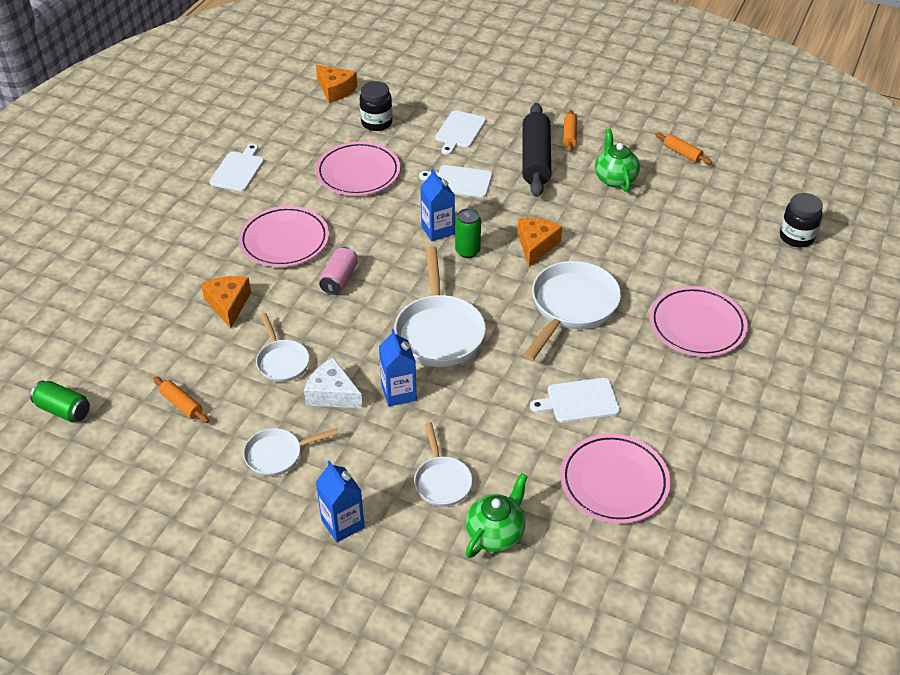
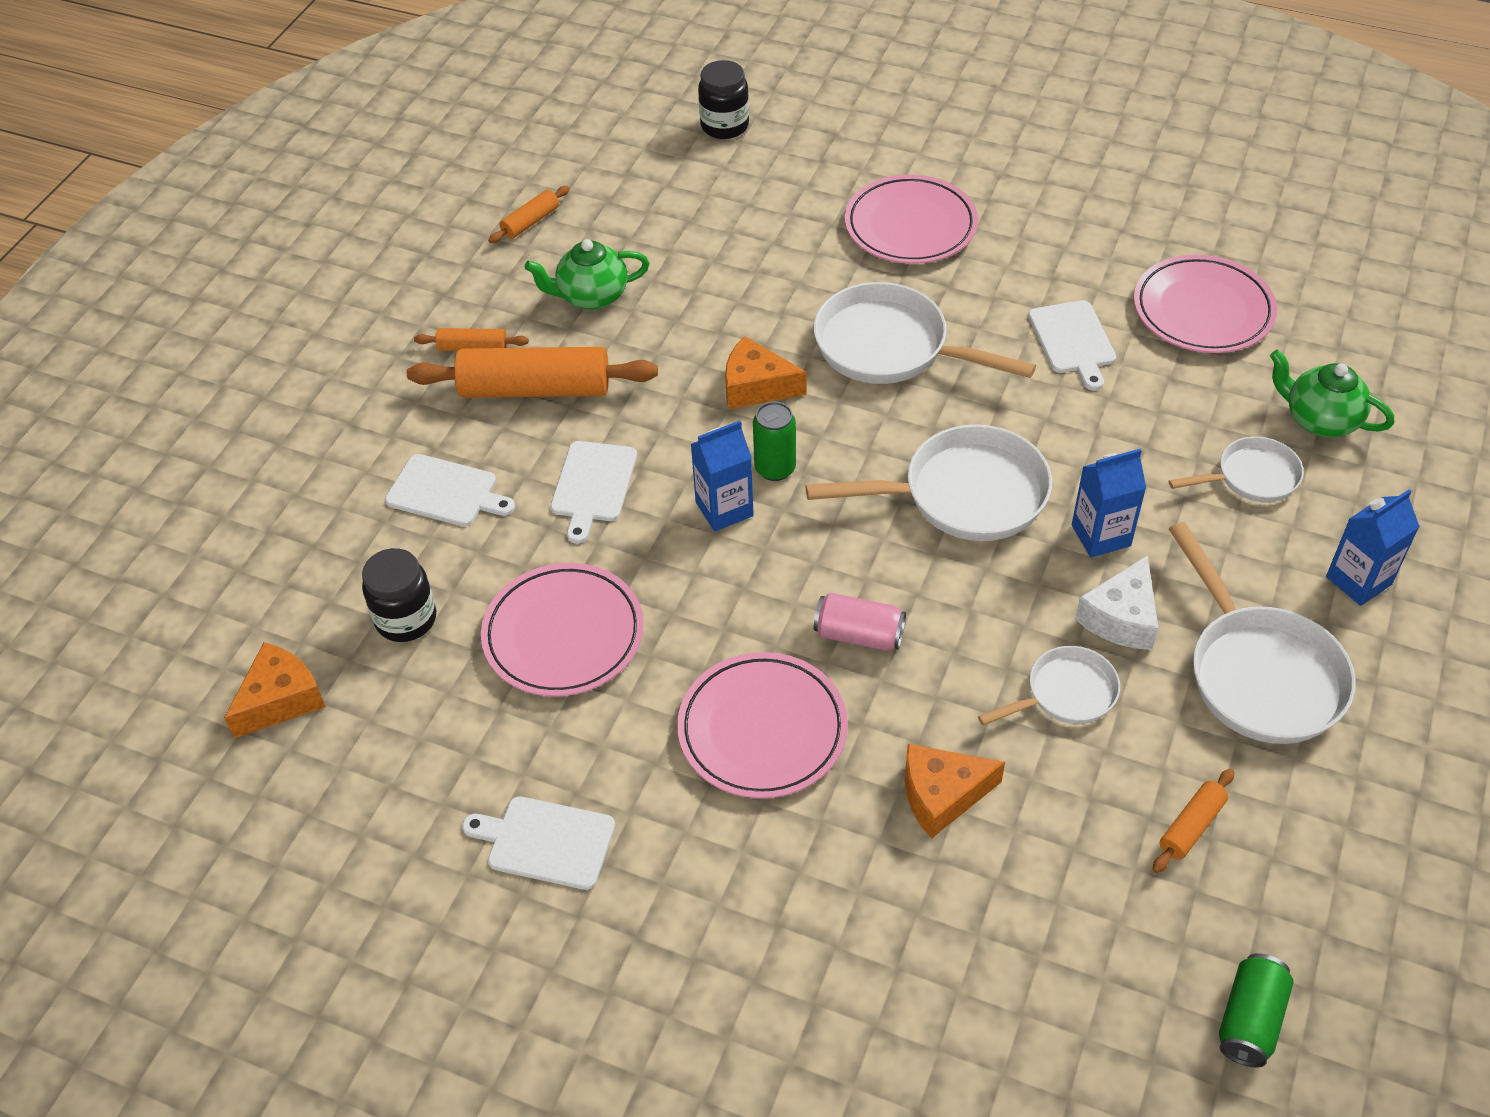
camera: 90 degrees left, 5 degrees up
white pan [243,428,340,476] -> white pan [1169,522,1356,744], size x1.75
black rolling pin [522,103,551,197] -> orange rolling pin [407,347,658,398]

